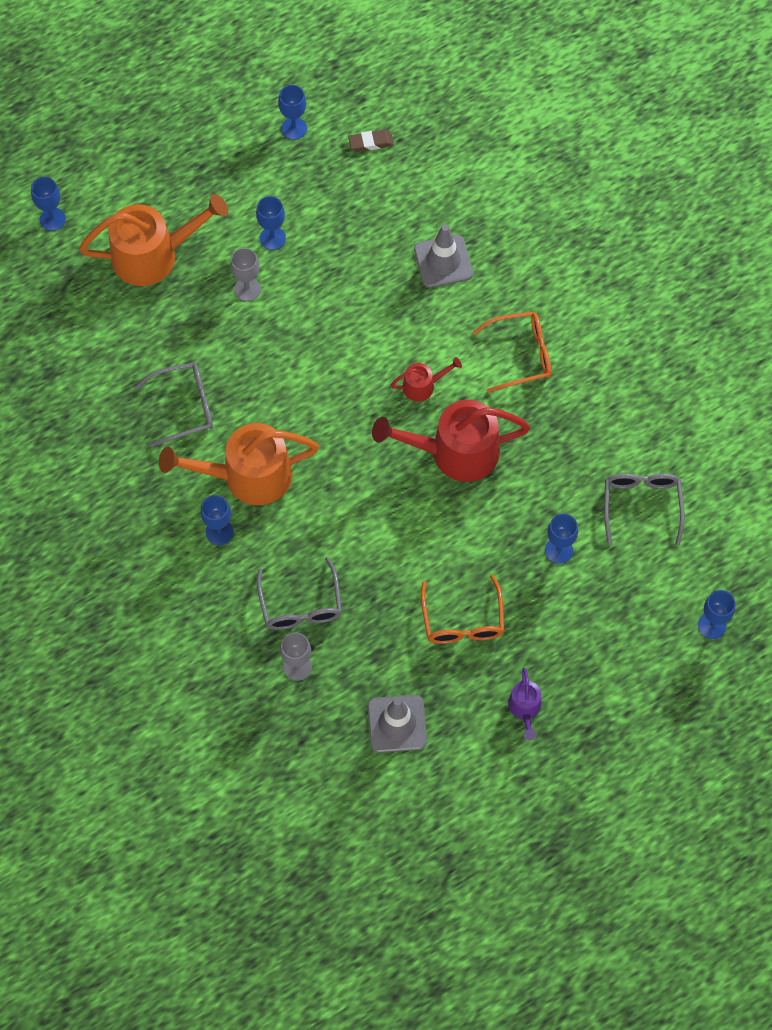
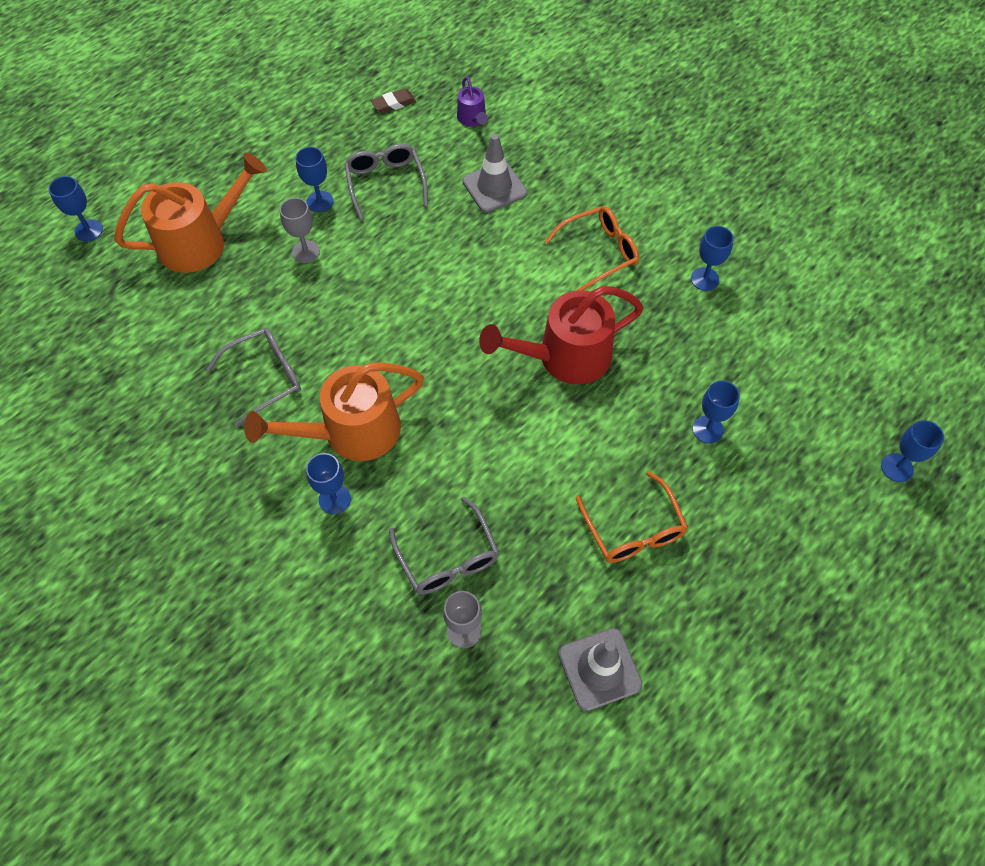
camera: 15 degrees left, 5 degrees down
blue goblet [278,85,307,140] -> blue goblet moved to [691,226,734,291]
red watering can [391,357,462,402] -> none
purple watering can [508,667,541,740] -> purple watering can moved to [457,77,488,126]
grey glasses [604,473,685,545] -> grey glasses moved to [344,144,428,220]

